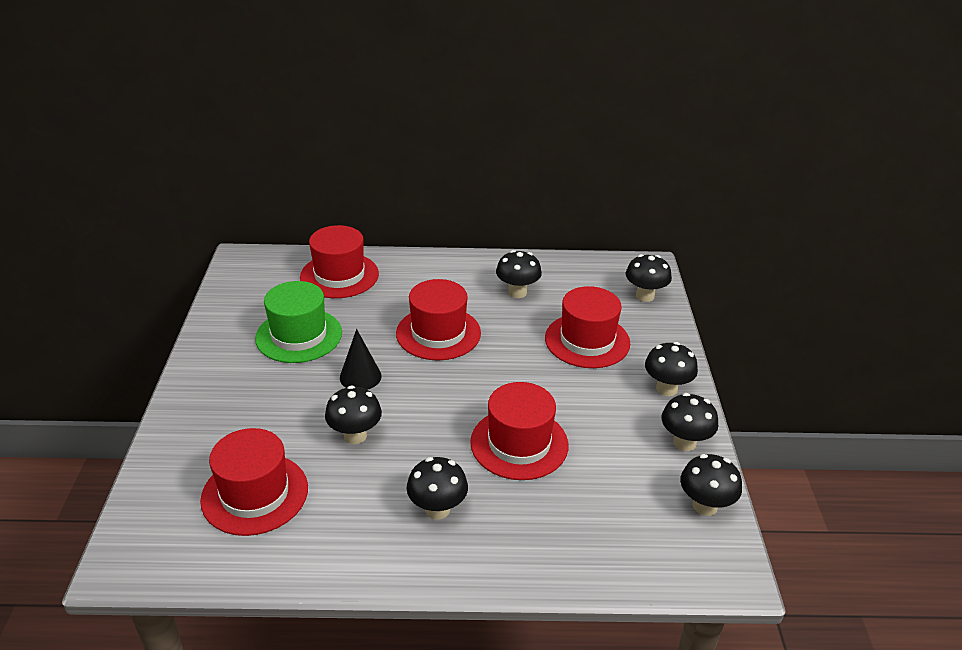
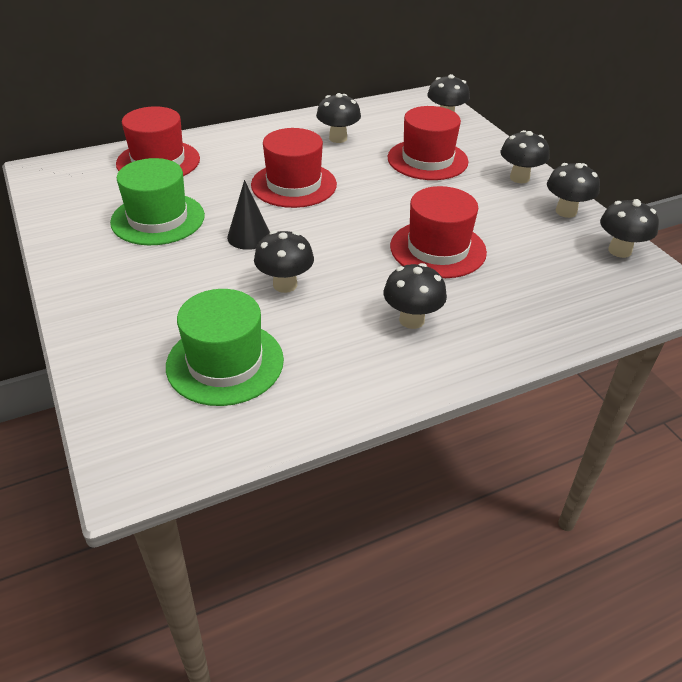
camera: 25 degrees left, 5 degrees up
red hat [200,428,308,536] -> green hat [166,289,284,406]

